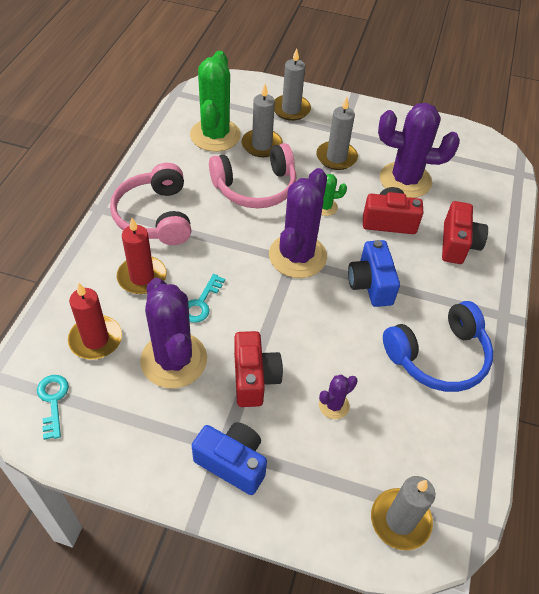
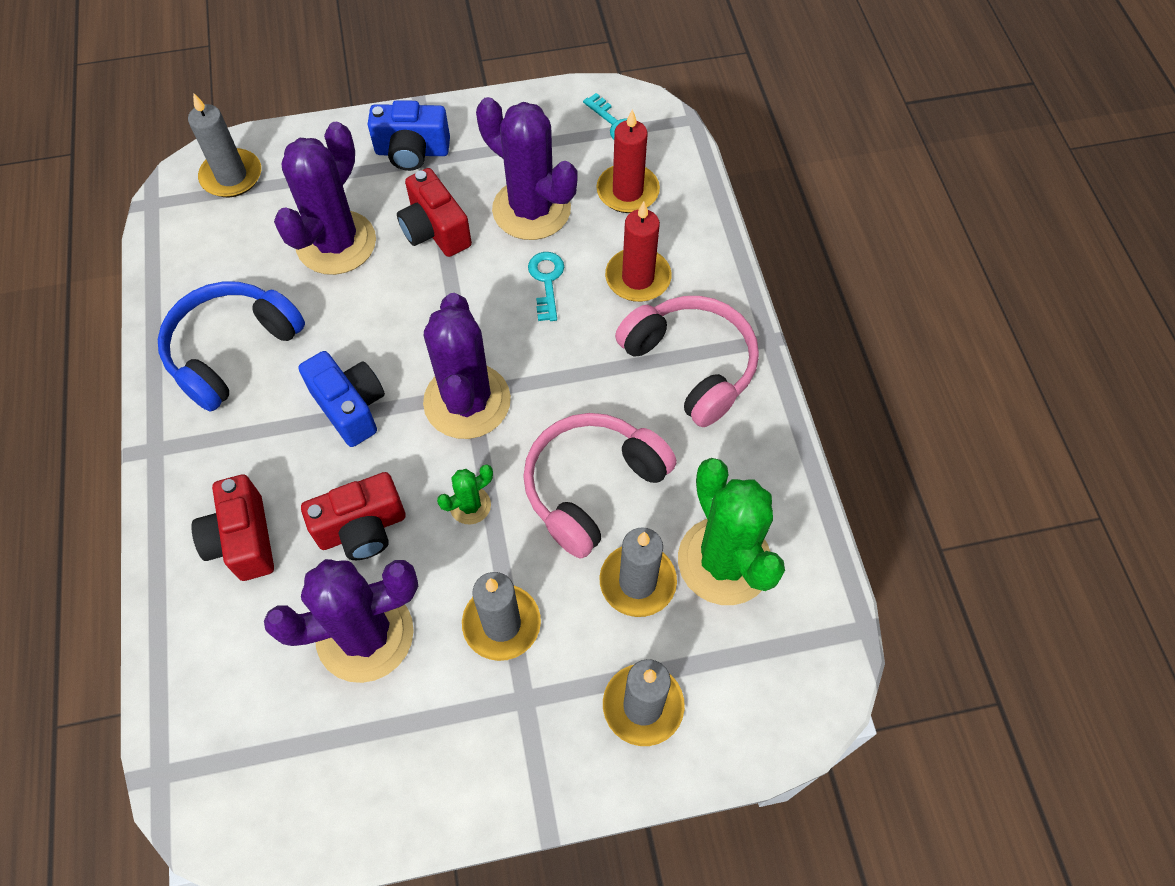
camera: 155 degrees right, 10 degrees up
purple cactus [319,375,358,419] -> purple cactus [274,122,376,275], size x2.21

